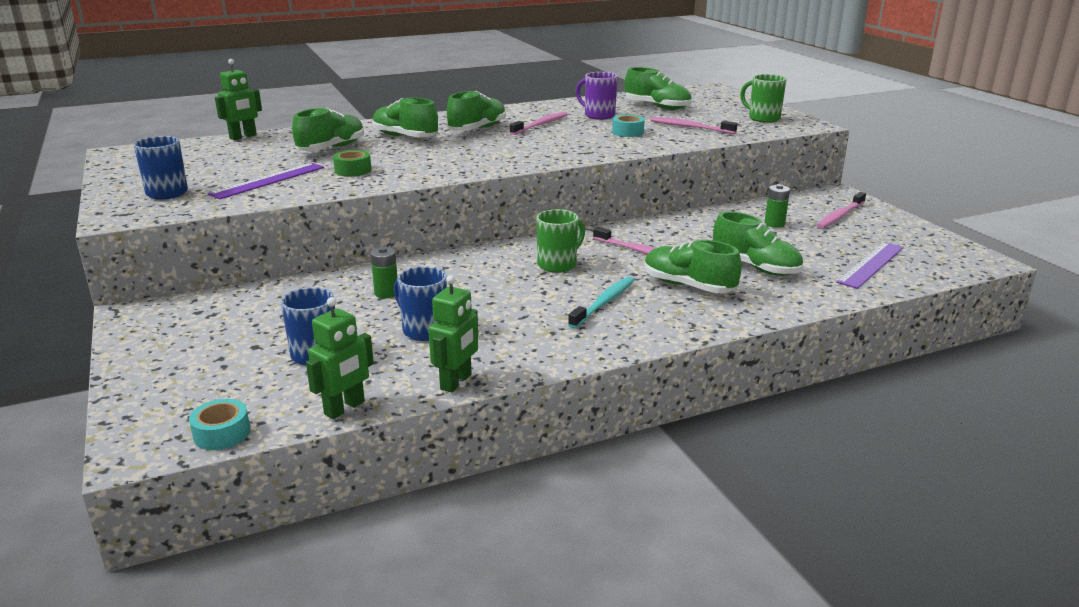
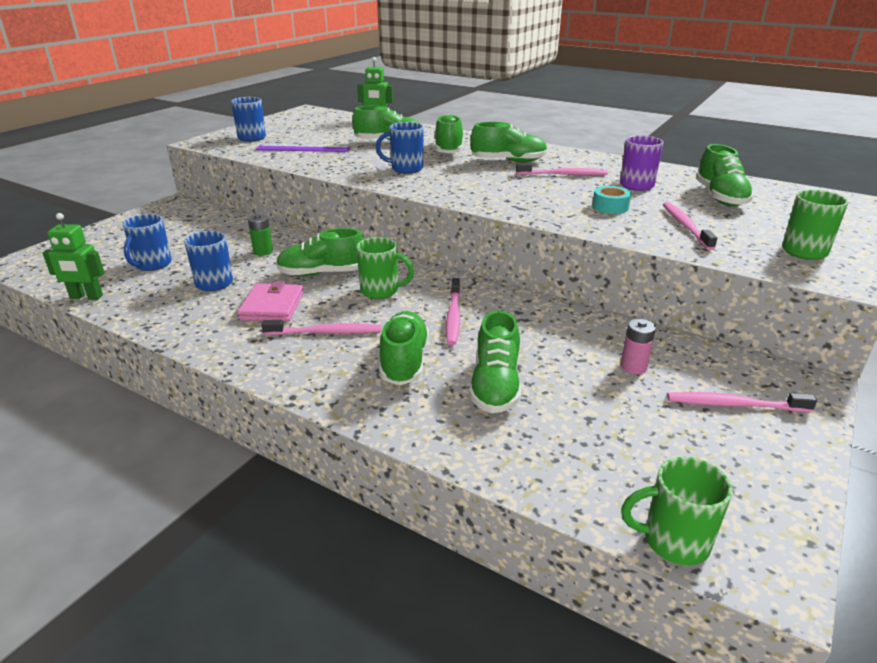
camera: 55 degrees right, 5 degrees up
turquoise tape [189,399,251,450] -> none
green tape [333,150,371,176] -> none
green robot [428,275,478,393] -> none
turquoise toothbrush [568,276,634,328] -> pink toothbrush [261,320,381,335]
green battery [764,184,790,228] -> pink battery [621,319,656,374]
purple ruler [836,242,904,289] -> none
none -> pink wallet [237,281,304,322]
none -> green shoe [276,228,364,277]
none -> blue mug [376,122,424,174]
none -> green mug [621,457,733,566]

